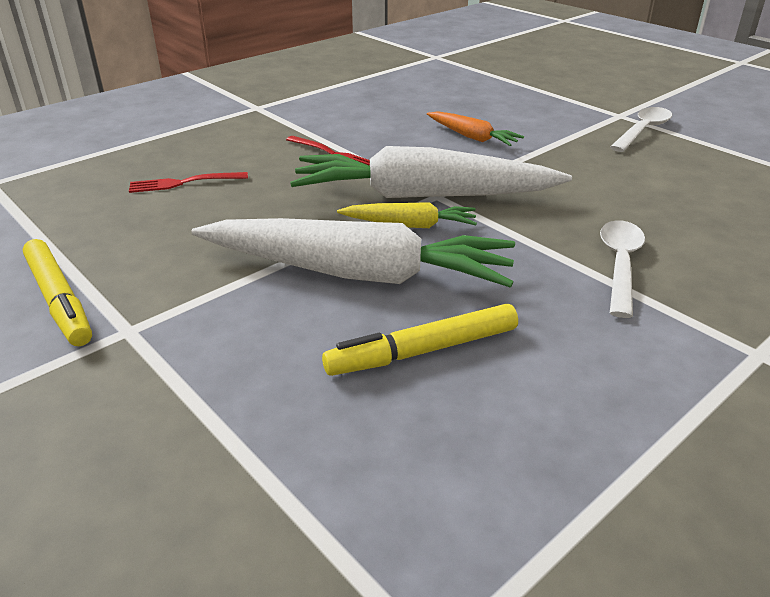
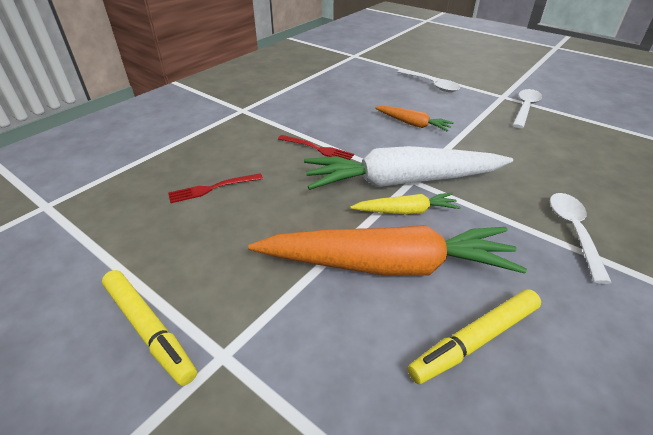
camera: 10 degrees left, 5 degrees up
white carrot [191,218,515,288] -> orange carrot [249,225,527,276]
none -> white spoon [398,69,460,92]

